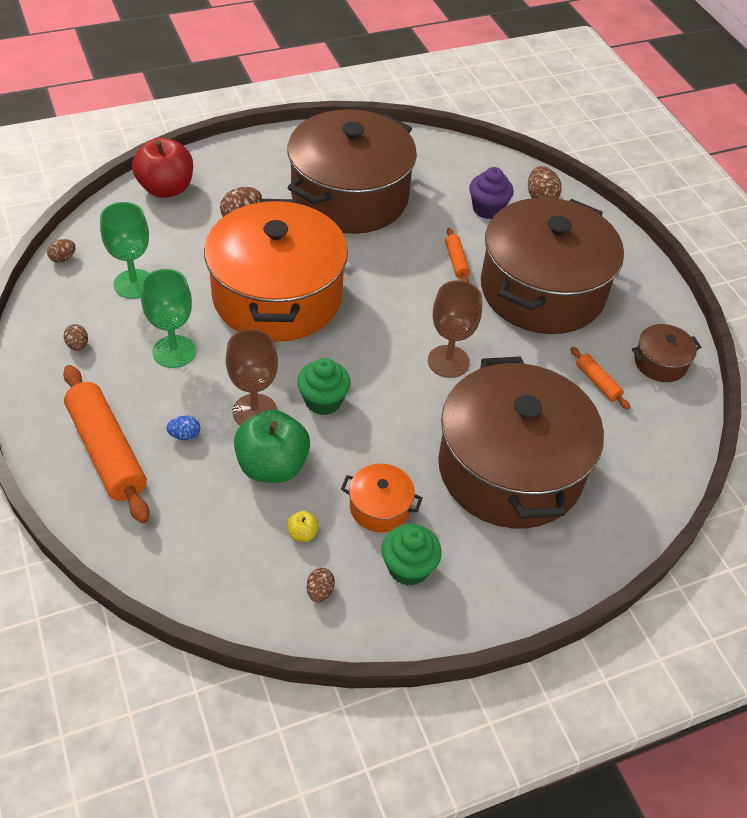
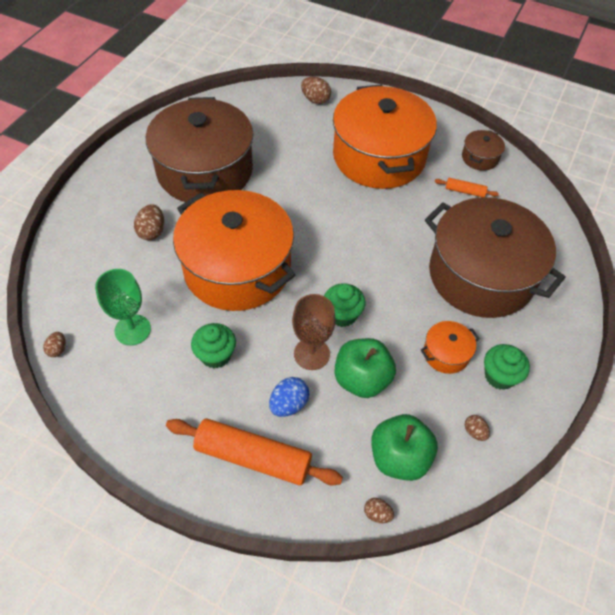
camera: 40 degrees left, 5 degrees up
brown egg [64,324,88,351] -> brown egg moved to [364,498,394,523]
red apple [132,137,193,198] -> none
green goblet [141,269,196,368] -> green cupcake [191,323,236,369]
blue egg [166,415,200,440] -> blue egg [269,377,309,417], size x1.64
yellow apple [287,511,319,542] -> none
brown goblet [428,280,482,378] -> none
orange rolling pin [445,228,470,282] -> none
purple cupcake [469,167,514,219] -> none
brown pot [481,198,624,334] -> orange pot [333,84,437,189]
none -> green apple [371,414,438,481]

